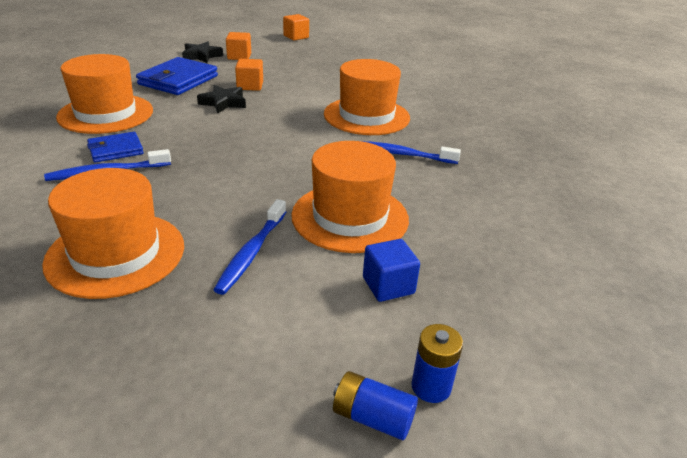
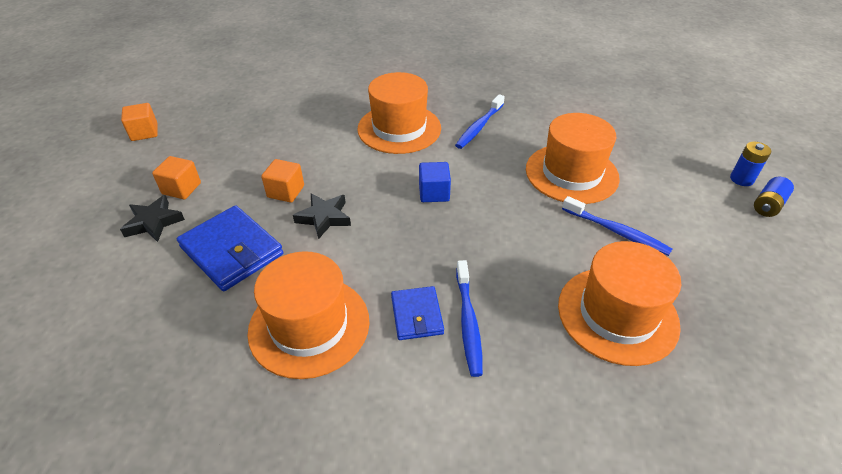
camera: 70 degrees left, 10 degrees up
blue cube [363,239,420,302] -> blue cube moved to [419,162,451,202]

